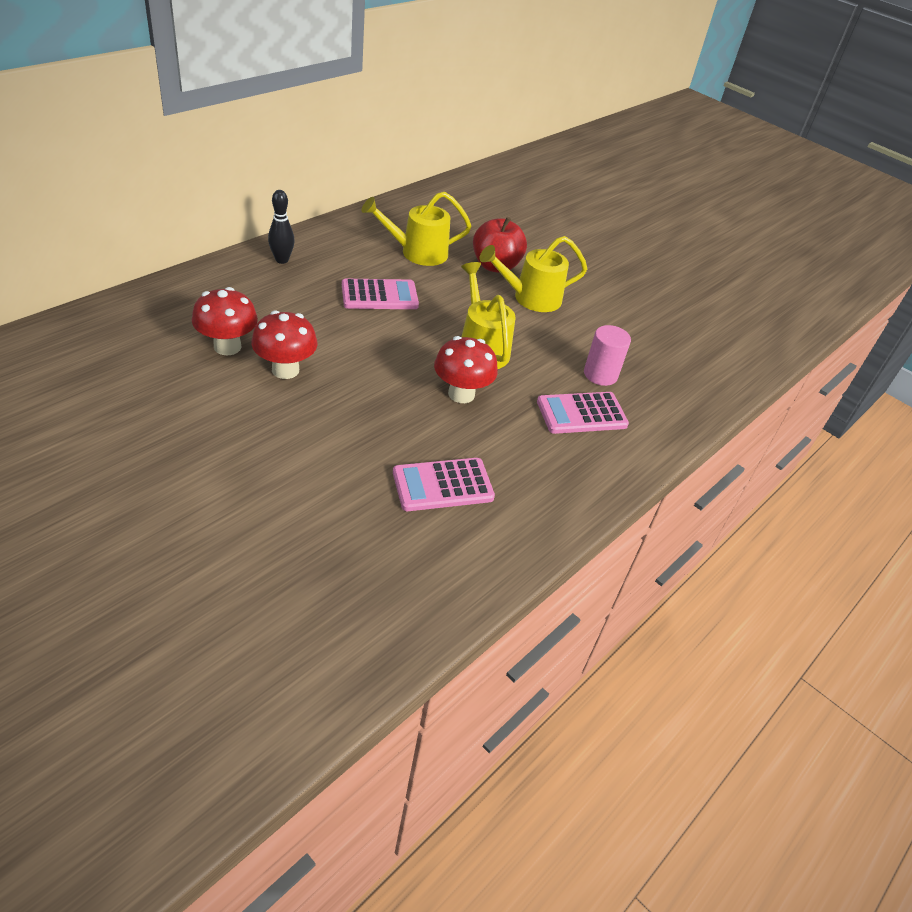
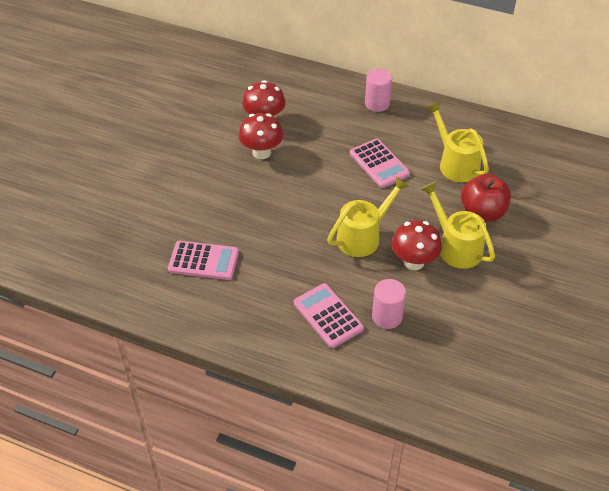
camera: 75 degrees right, 5 degrees up
black bowling pin [268,190,295,264] -> pink cylinder [365,69,392,112]
pink calculator [393,458,495,511] -> pink calculator turned 135 degrees clockwise [168,241,239,280]
red mushroom [434,336,498,403] -> red mushroom moved to [392,220,442,270]

